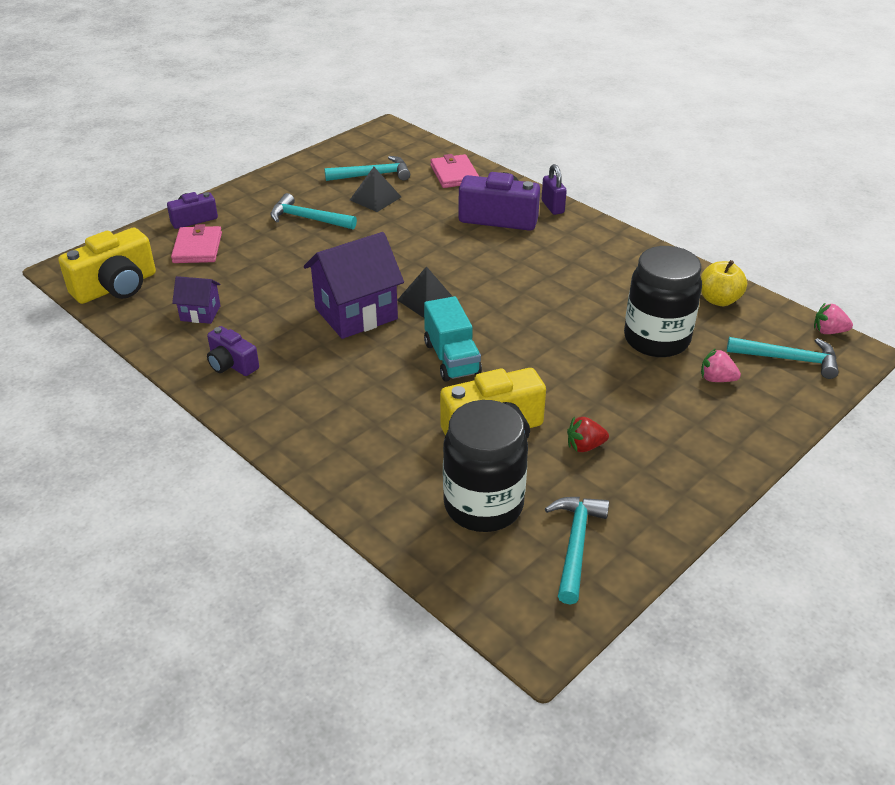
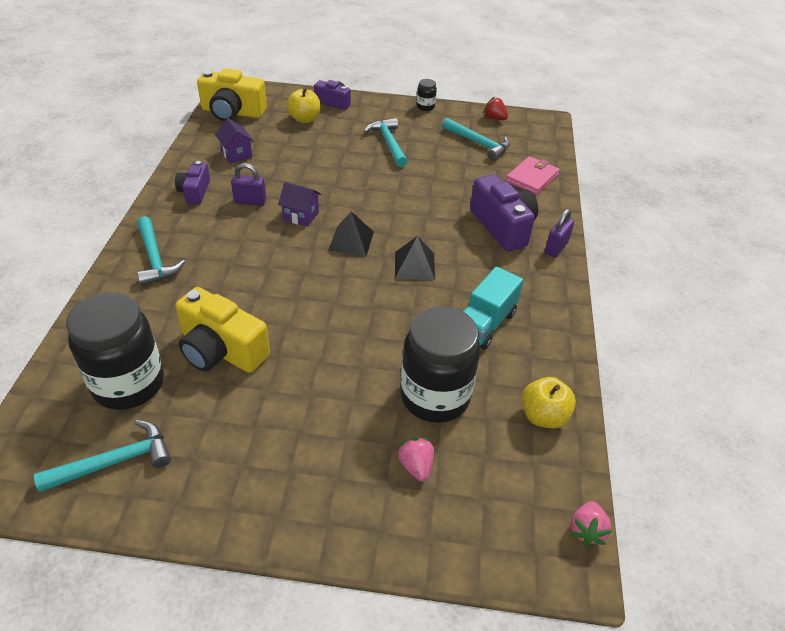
camera: 50 degrees right, 5 degrees up
pink wallet [171,224,222,263] -> yellow apple [287,87,320,123]
purple house [304,232,404,339] -> purple house [278,182,321,227], size x0.51
black pyramid [350,167,401,212] -> black pyramid moved to [395,236,435,280]
turquoise truck [424,296,482,381] -> turquoise truck moved to [462,266,523,350]
red strawberry [567,417,609,452] -> red strawberry moved to [483,97,508,120]
turquoise hammer [727,337,839,379] -> turquoise hammer moved to [137,216,185,286]
pink strawberry [814,302,853,334] -> pink strawberry turned 135 degrees counterclockwise [570,501,612,546]
none -> purple padlock [231,163,266,206]
none -> black jar [416,79,437,111]

